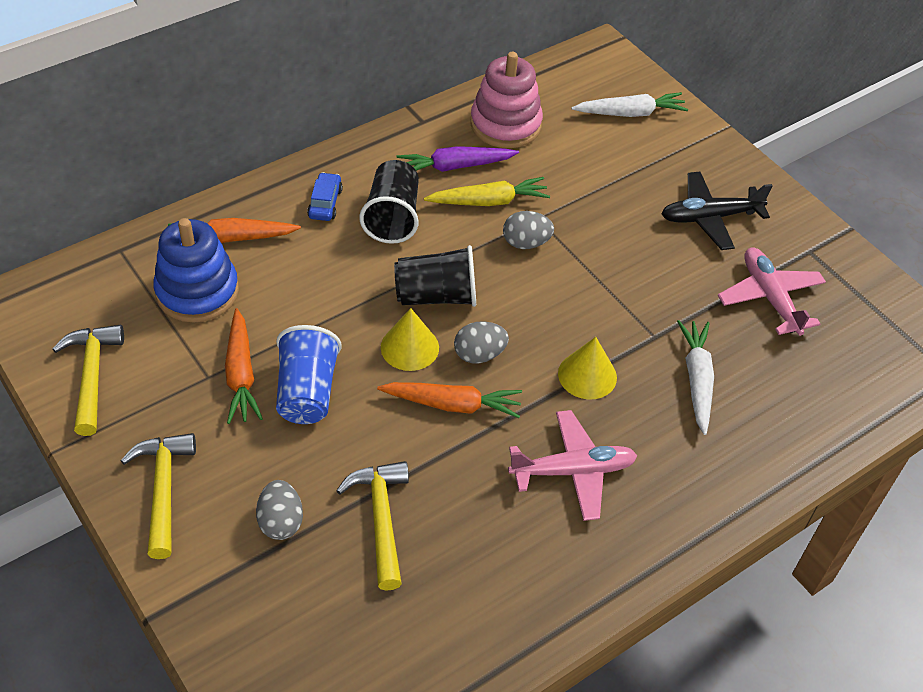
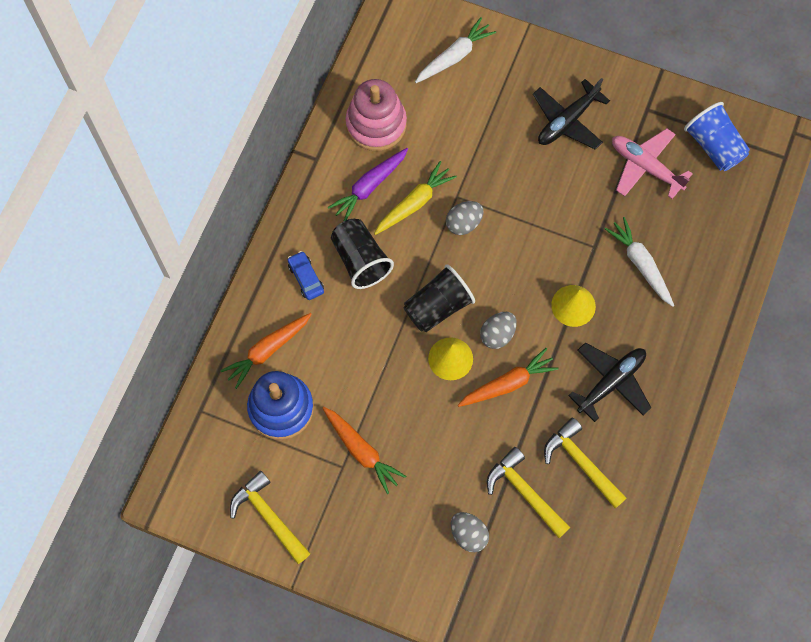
camera: 30 degrees left, 20 degrees up
yellow hammer [121,433,196,559] -> yellow hammer moved to [544,417,627,508]
blue cup [276,325,342,424] -> blue cup moved to [684,102,750,171]
pink plane [508,410,637,521] -> black plane [568,342,651,422]

